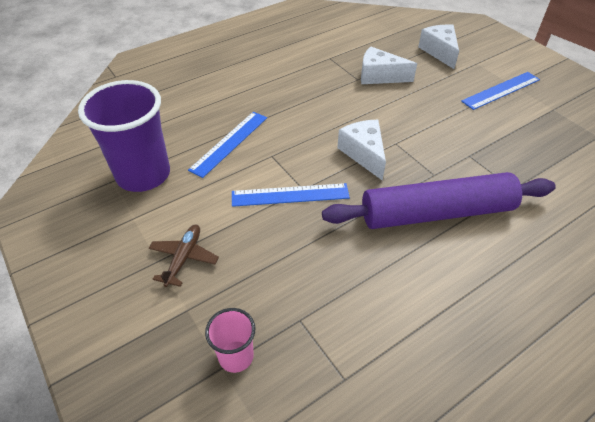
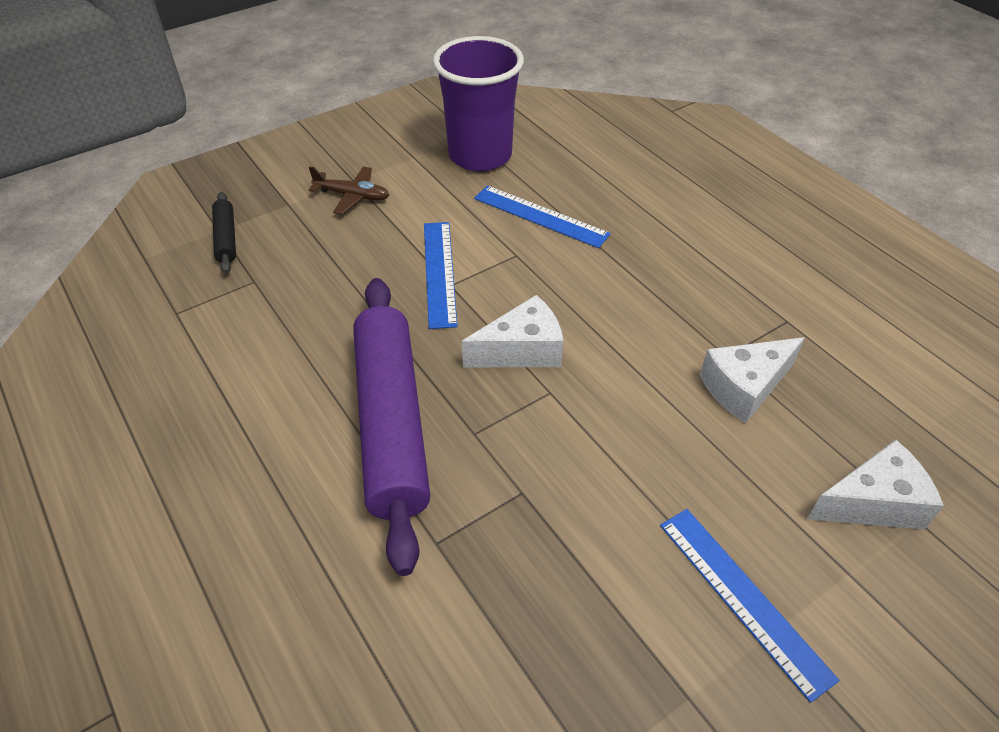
camera: 90 degrees right, 0 degrees up
pink cup [205,308,255,373] -> black rolling pin [212,192,236,274]
white cheese [361,47,417,84] -> white cheese turned 135 degrees counterclockwise [700,337,805,424]

